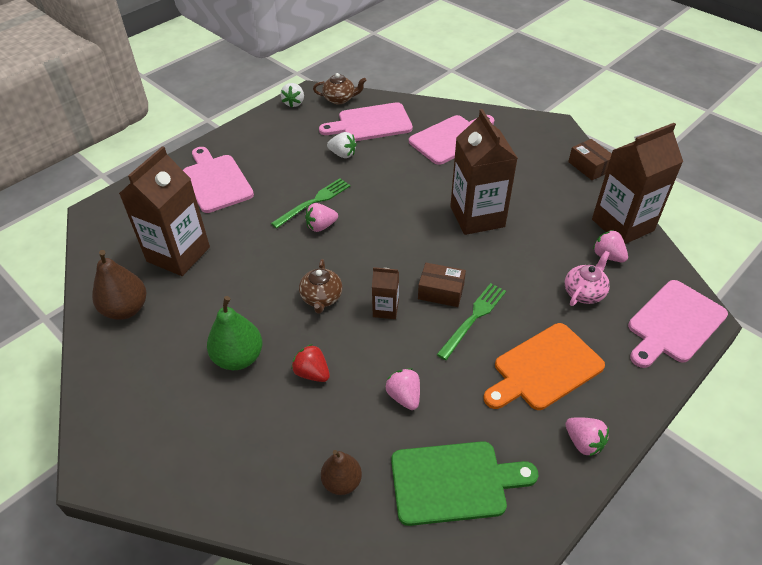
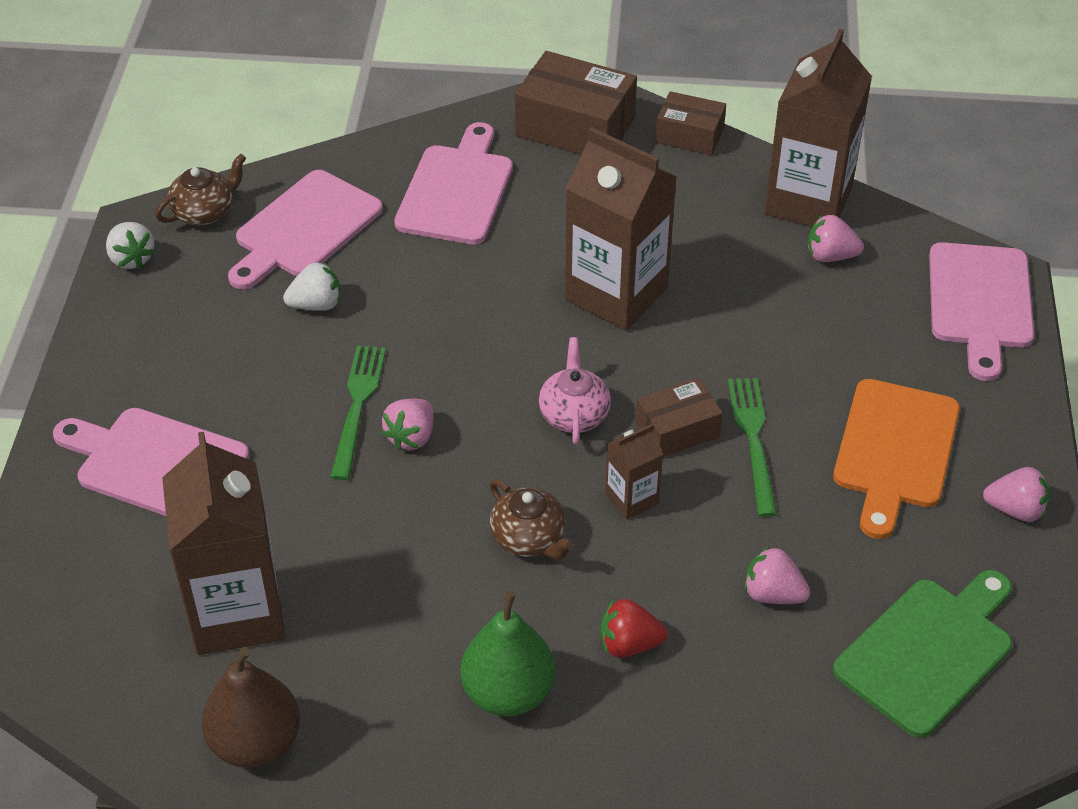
camera: 40 degrees left, 0 degrees up
brown pear [321,450,362,495] -> none
pink teapot [565,251,610,306] -> pink teapot moved to [539,337,611,444]
none -> brown box [515,51,637,155]

